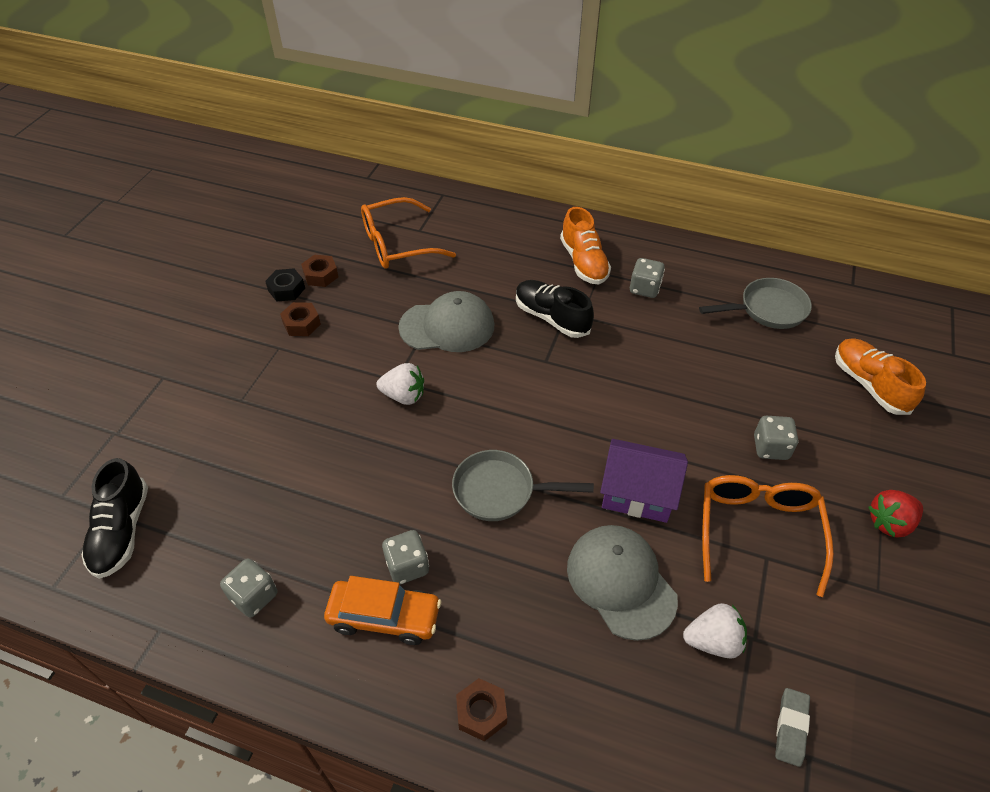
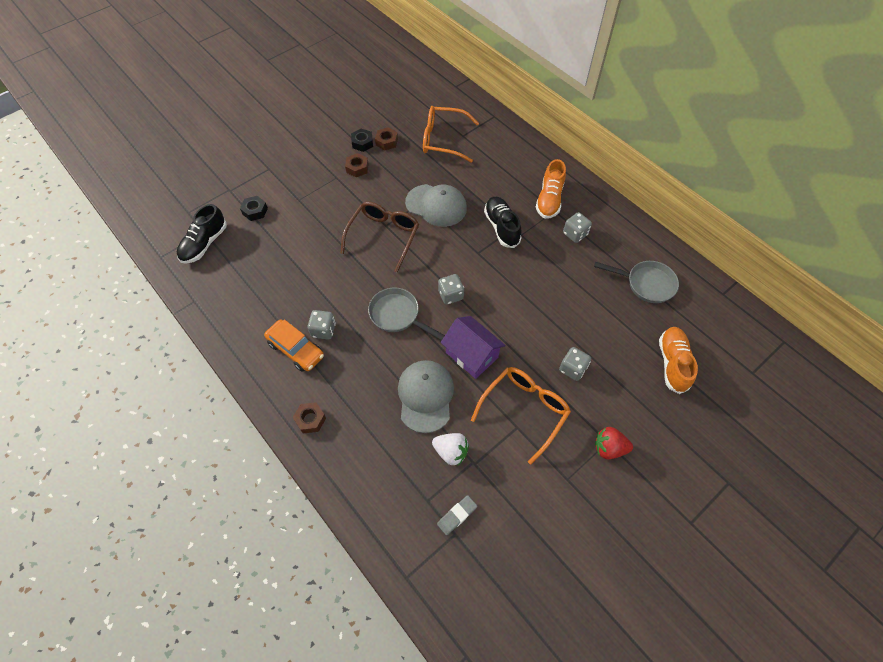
camera: 30 degrees right, 10 degrees up
grey dice [220,558,277,618] -> grey dice moved to [438,274,464,305]
white strawberry [377,363,424,405] -> brown glasses [340,202,419,272]
none -> black nut [240,196,268,221]

